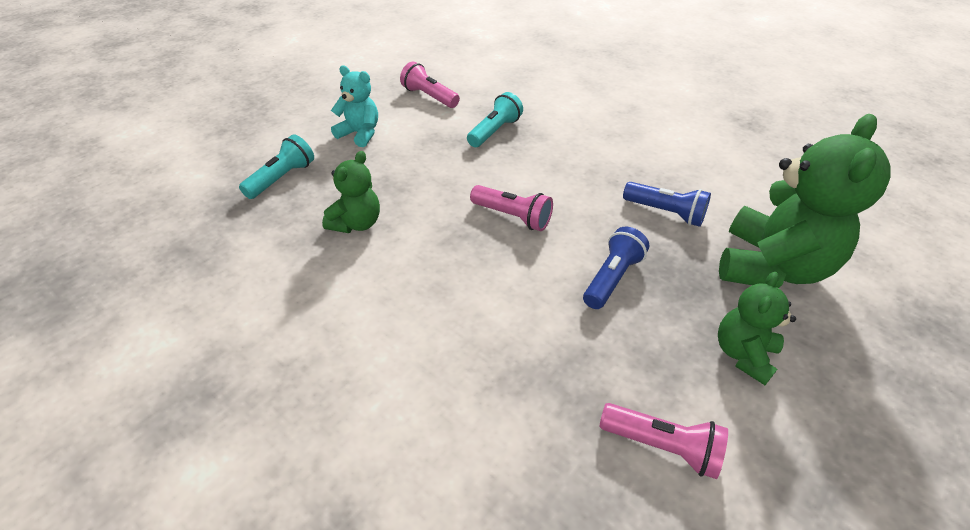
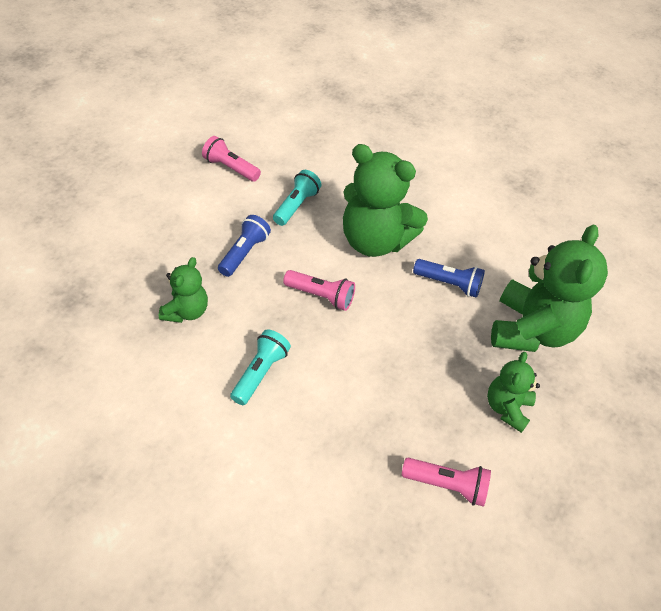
camera: 10 degrees left, 5 degrees up
turquoise flashlight [239,134,314,199] -> turquoise flashlight moved to [230,329,291,405]
turquoise teddy bear [331,65,378,147] -> none
blue flashlight [583,227,649,309] -> blue flashlight moved to [218,215,271,277]
none -> green teddy bear [343,144,428,257]

